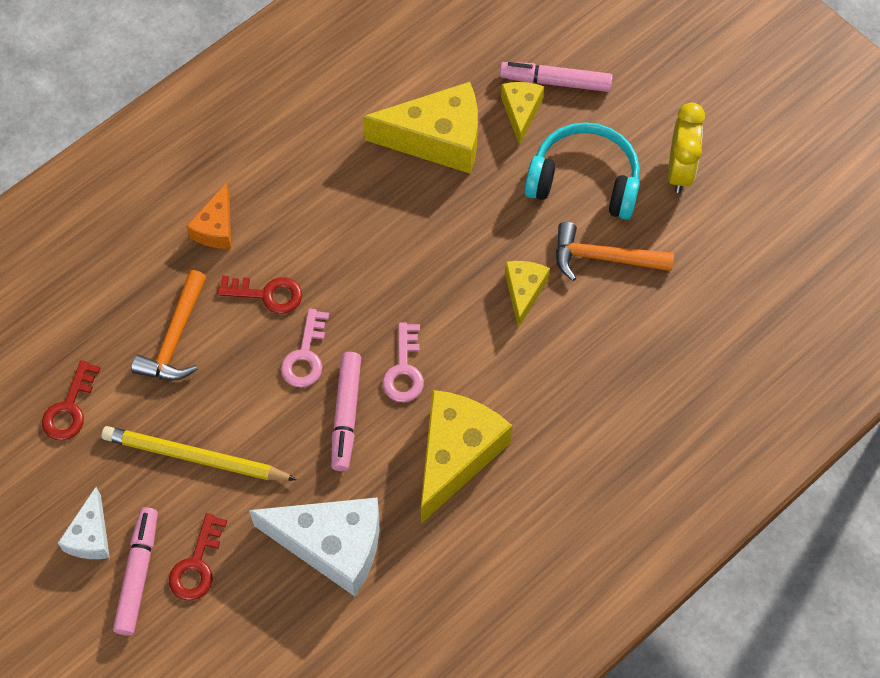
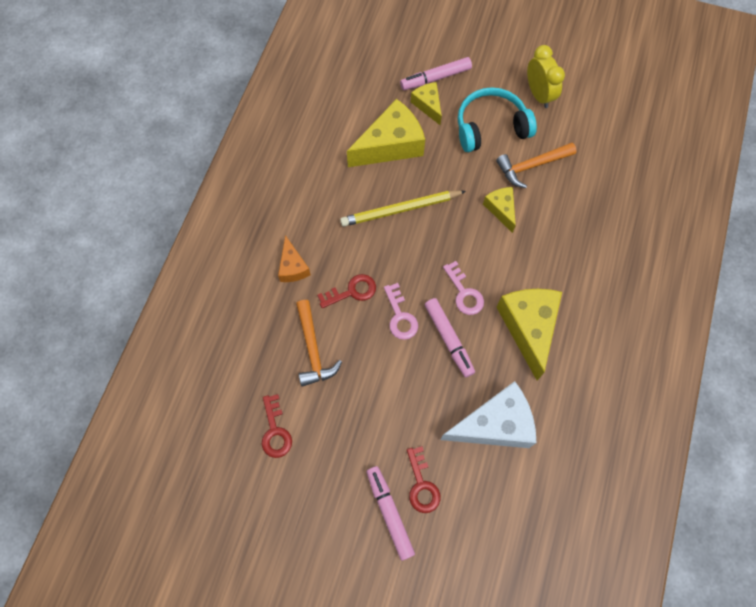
camera: 30 degrees left, 5 degrees up
white cheese [58,487,110,559] -> none
yellow pencil [101,426,297,481] -> yellow pencil moved to [340,190,466,227]

